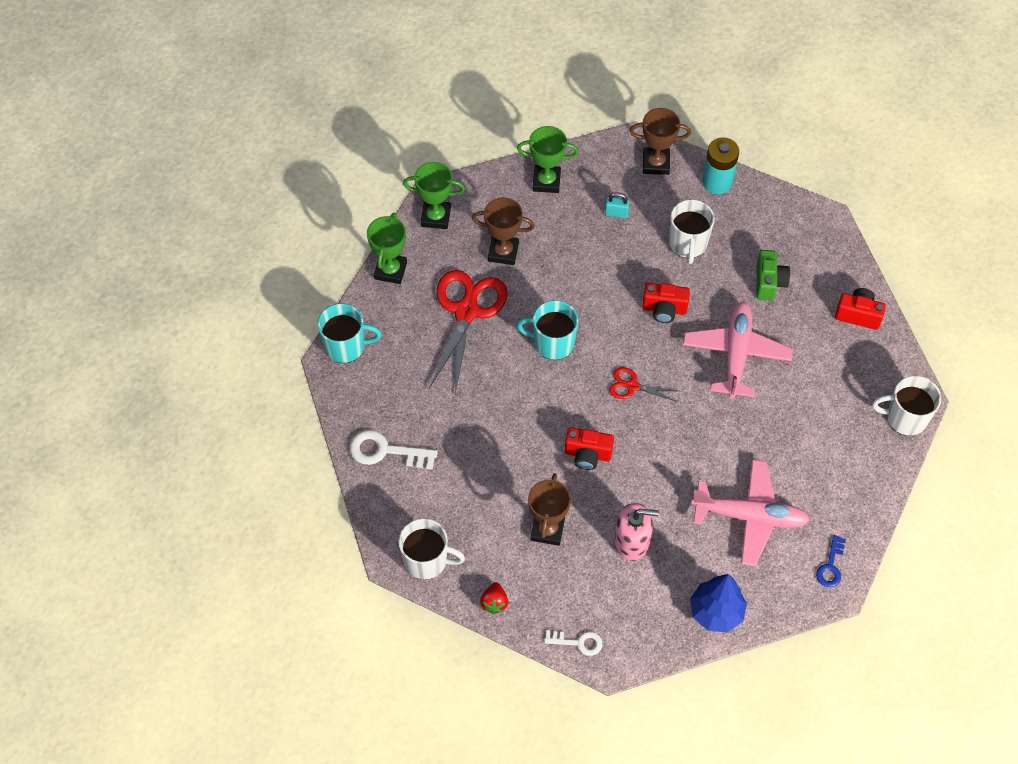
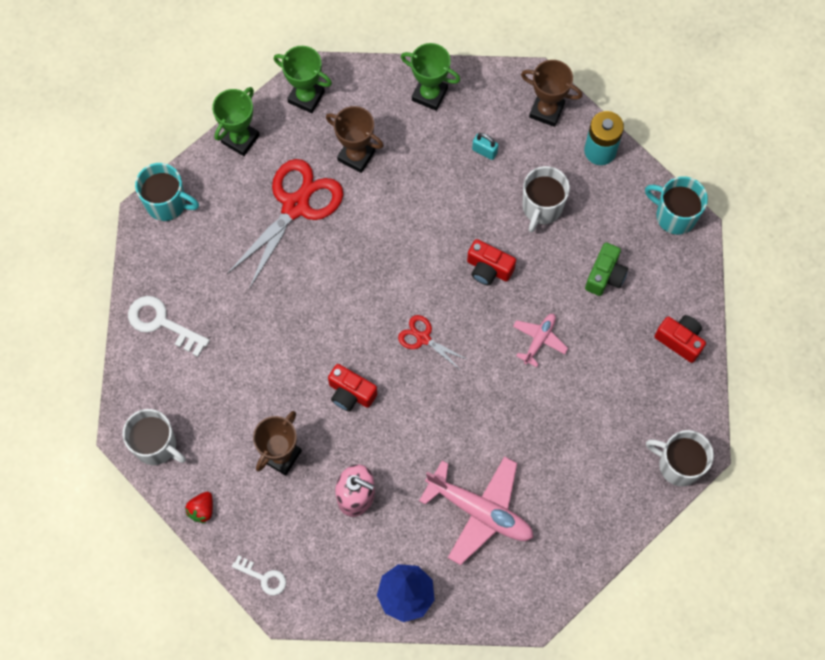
camera: 20 degrees right, 10 degrees up
turquoise mug [517,300,578,360] -> turquoise mug moved to [645,176,708,235]
pink plane [683,301,793,399] -> pink plane [513,314,568,367], size x0.52
blue key [816,535,846,587] -> none

